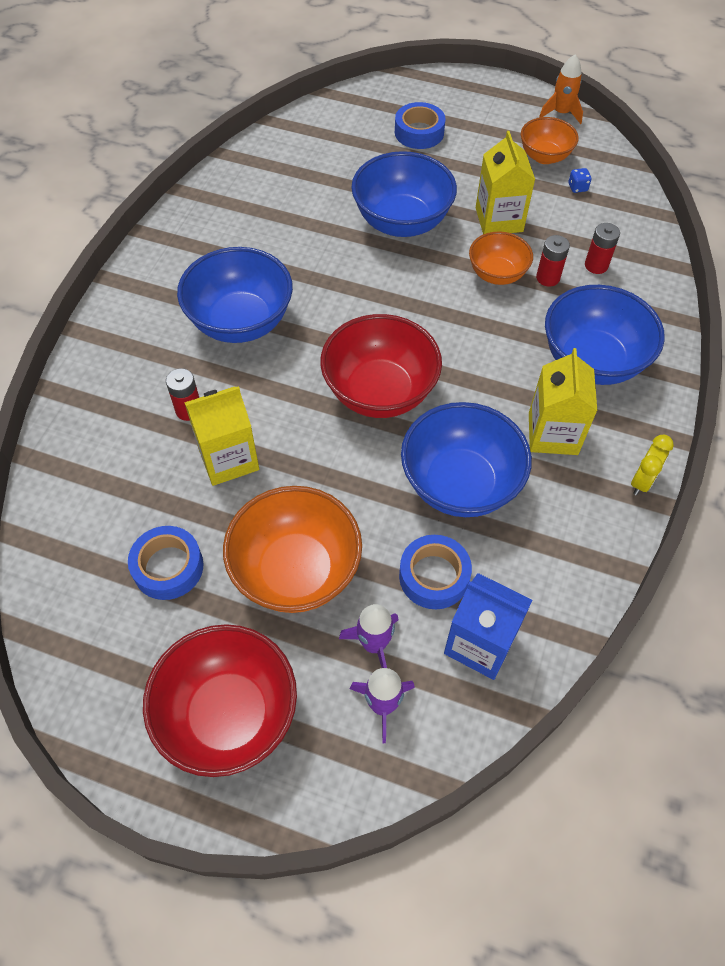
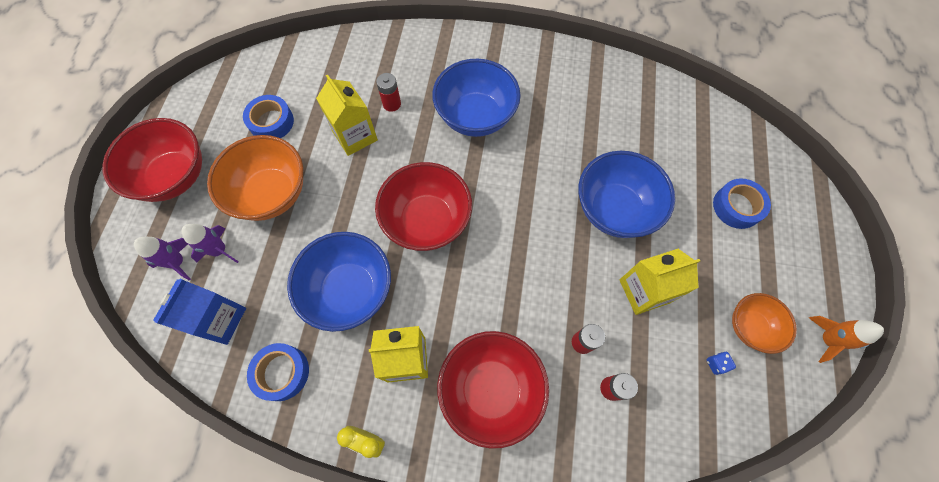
camera: 80 degrees right, 10 degrees up
blue tape [399,535,472,609] -> blue tape moved to [247,343,309,401]
orange bowl [469,231,533,285] -> none
blue bowl [545,285,665,385] -> red bowl [437,331,549,449]

